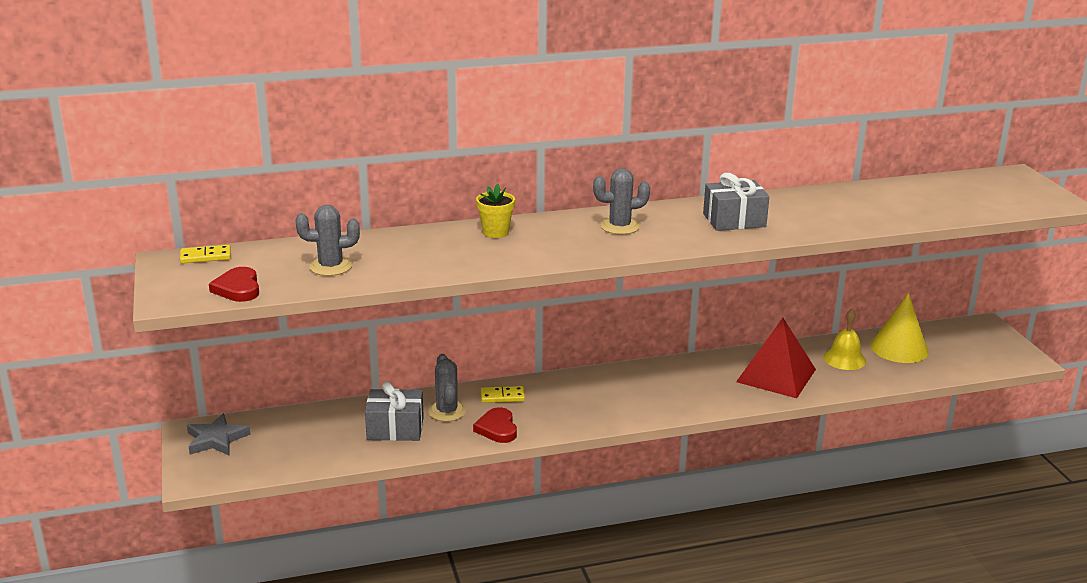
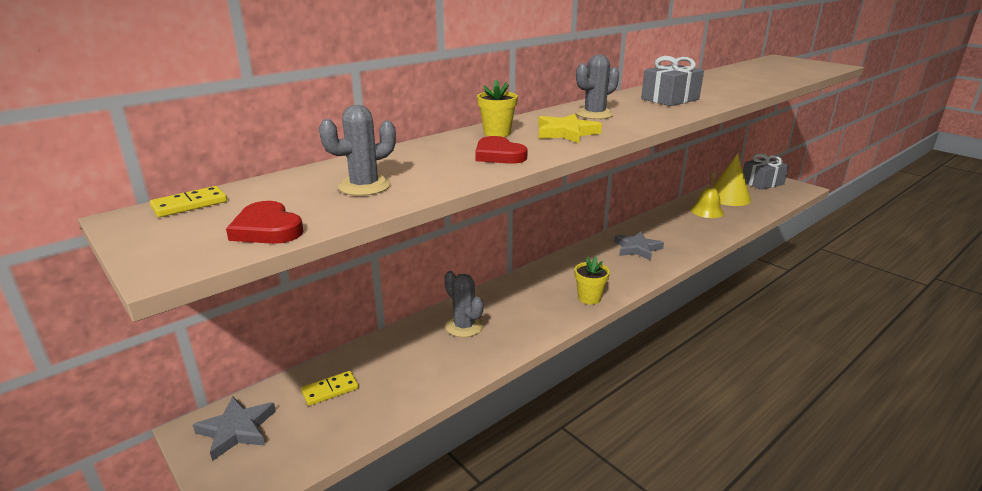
camera: 25 degrees left, 0 degrees up
grey gift [365,382,424,441] -> grey gift moved to [743,153,789,190]
red heart [473,407,517,443] -> red heart moved to [475,136,528,164]
yellow domino [481,386,525,403] -> yellow domino moved to [301,371,359,406]
red pyramid [736,318,816,398] -> none
none -> yellow star [538,114,602,143]
none -> yellow flower pot [575,257,610,305]
none -> grey star [614,232,664,261]

